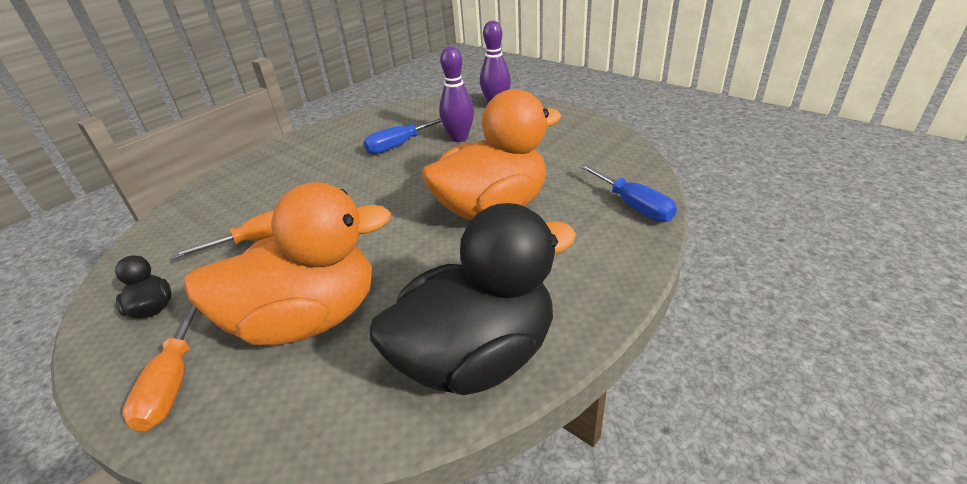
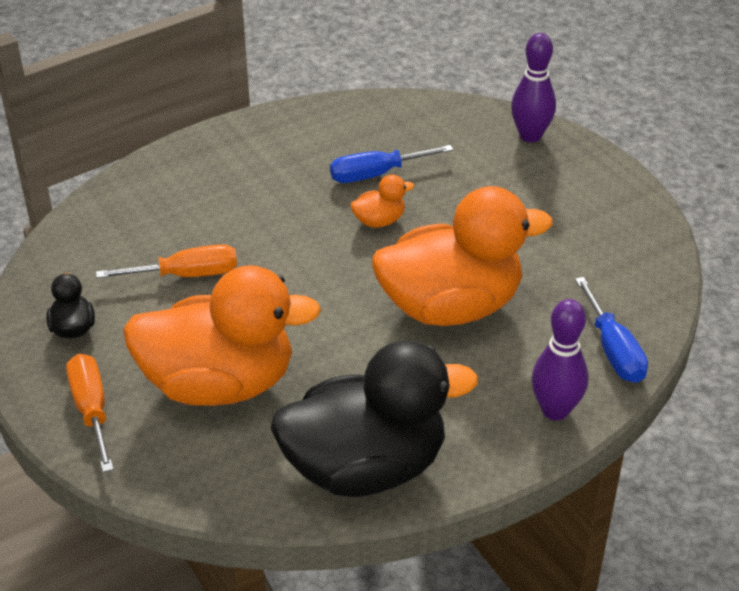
camera: 15 degrees right, 5 degrees up
orange screwdriver [122,303,197,431] -> orange screwdriver turned 150 degrees clockwise [66,354,114,473]
purple bowling pin [439,46,474,142] -> purple bowling pin moved to [531,299,589,420]
none -> orange duck [350,175,414,227]

